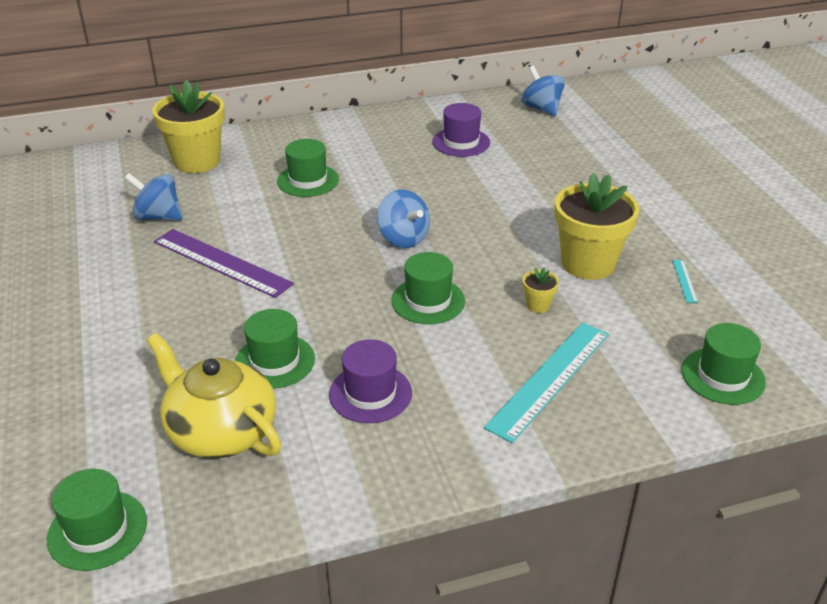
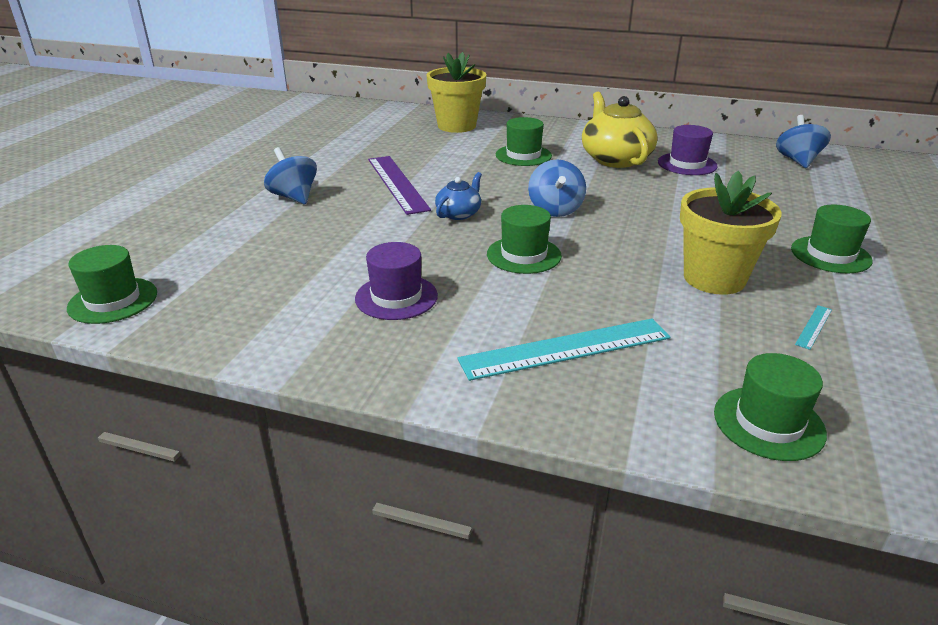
camera: 35 degrees right, 5 degrees down
blue spinning top [125,173,182,221] -> blue spinning top moved to [264,147,317,204]
yellow teapot [147,333,281,459] -> yellow teapot moved to [582,92,658,168]
green hat [235,309,315,389] -> green hat moved to [791,205,873,273]
yellow flower pot [523,268,559,313] -> none
none -> blue teapot [435,172,482,220]

